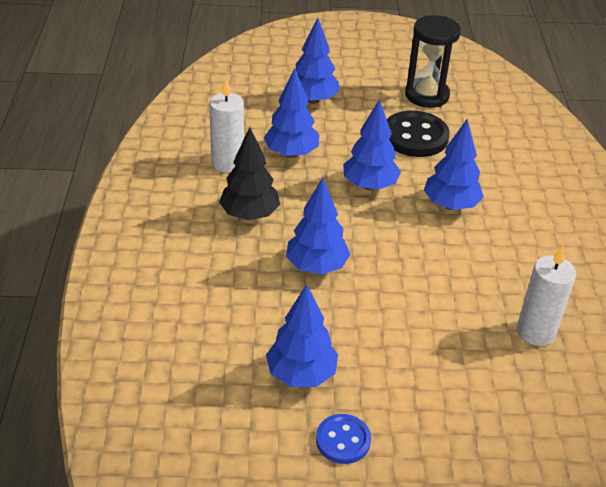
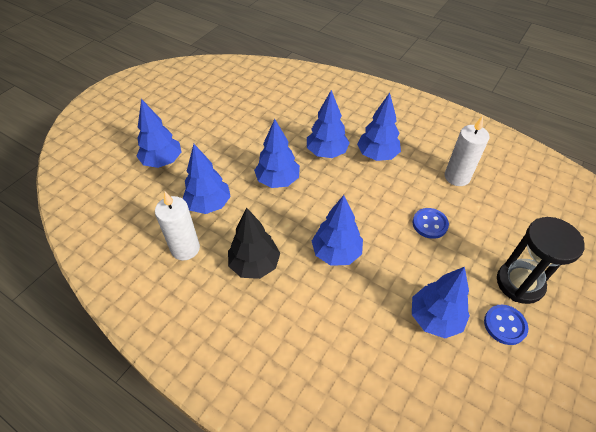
camera: 55 degrees left, 10 degrees up
black button [387,111,450,157] -> none
black hourglass [405,15,461,108] -> black hourglass moved to [497,217,585,304]
none -> blue tree [357,93,401,161]
none -> blue button [413,208,449,239]

